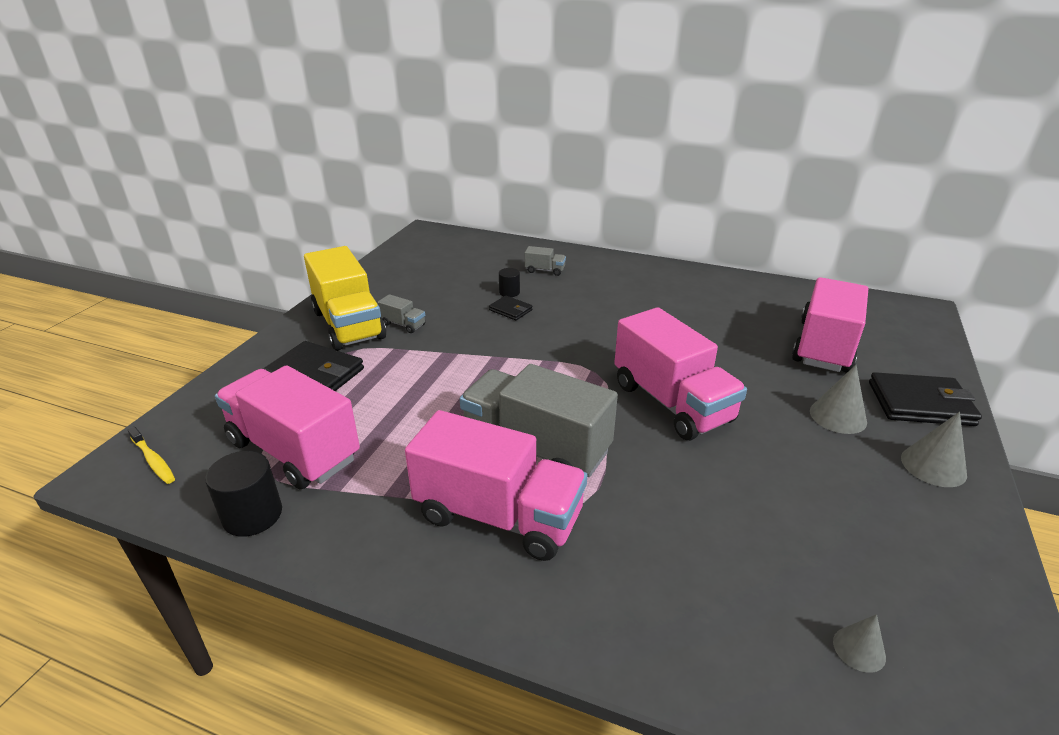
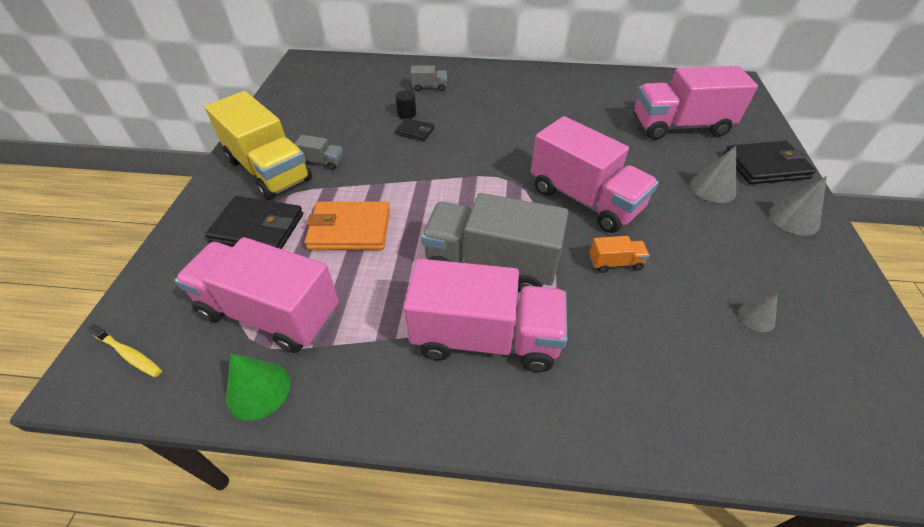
camera: 15 degrees left, 15 degrees up
black cylinder [205,451,282,537] -> green cone [226,353,290,420]
pink truck [792,277,868,373] -> pink truck turned 105 degrees counterclockwise [634,66,758,140]
grey cone [833,614,886,673] -> grey cone moved to [738,293,778,332]
none -> orange wallet [305,201,390,250]
none -> orange truck [590,236,650,273]

